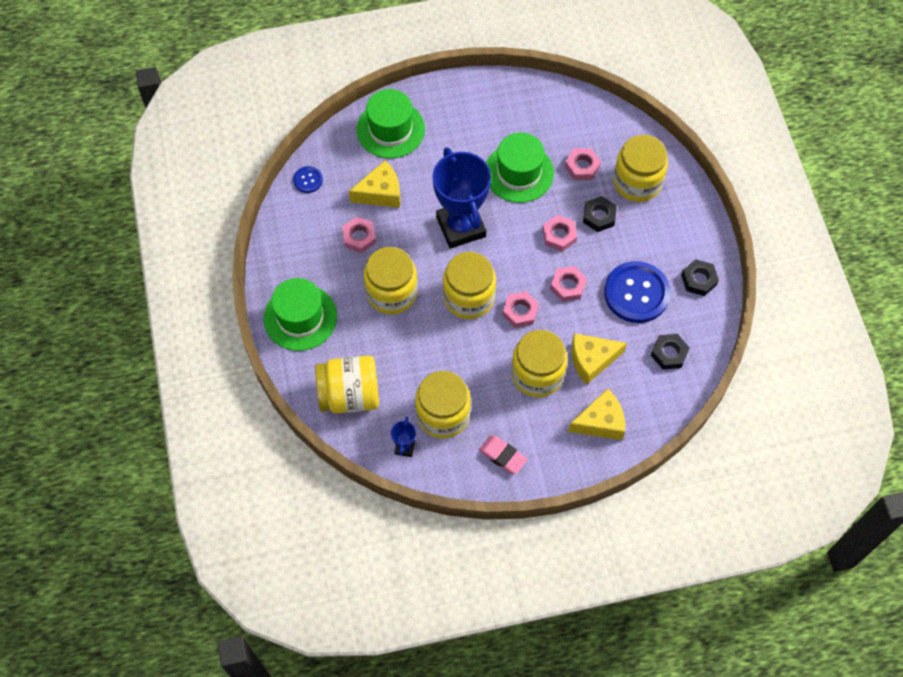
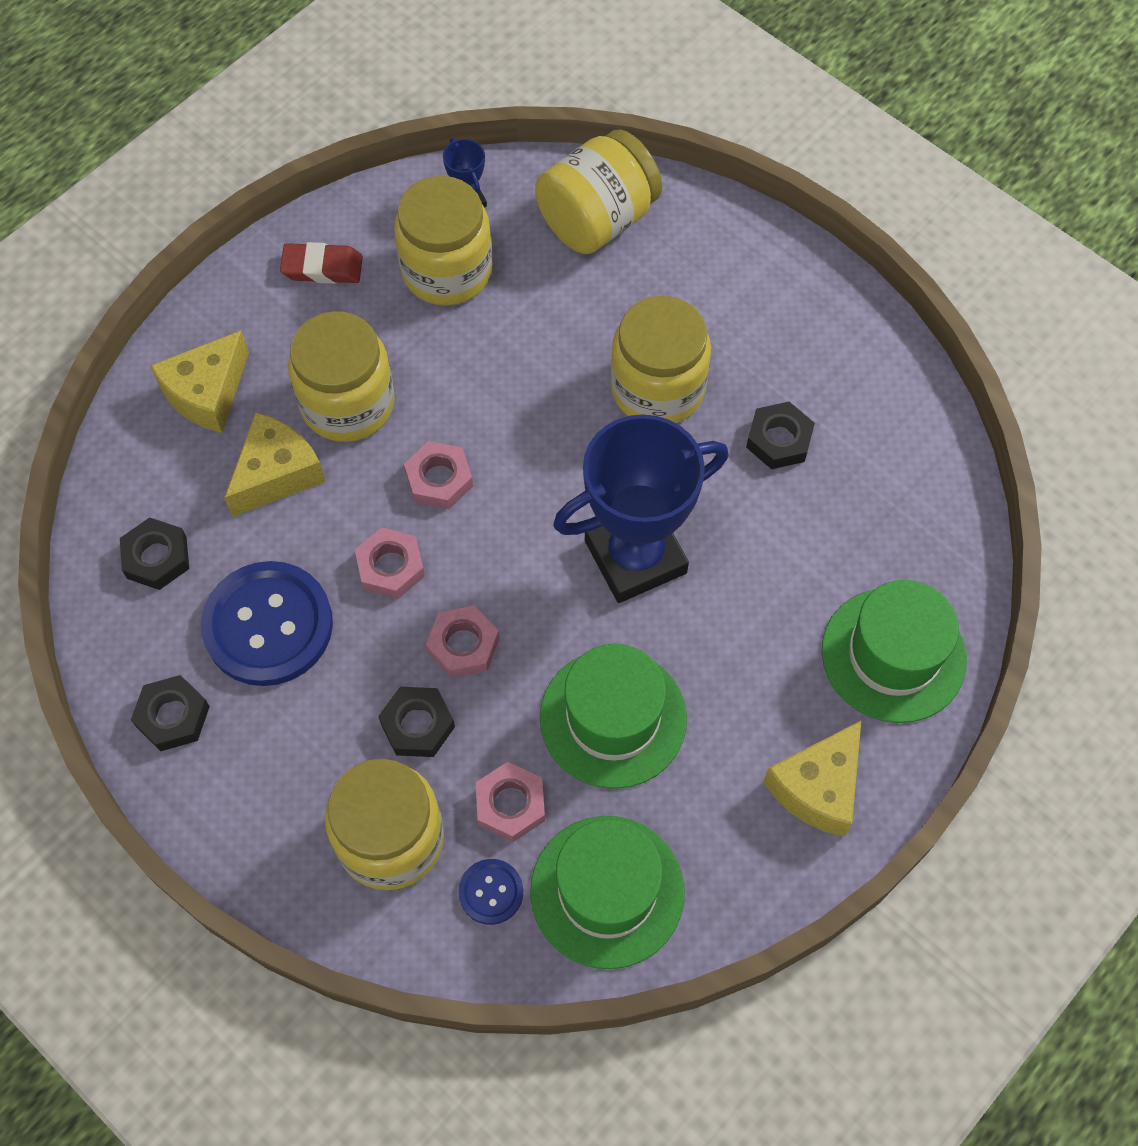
camera: 145 degrees right, 0 degrees up
green hat [264,278,337,351] -> green hat moved to [530,816,685,969]
blue button [293,166,323,193] -> blue button moved to [458,859,523,925]
pink nut [342,217,376,253] -> black nut [746,402,815,469]
yellow cheese [349,161,400,208] -> yellow cheese moved to [763,721,861,837]
blue trophy [433,147,491,249] -> blue trophy turned 60 degrees counterclockwise [553,414,728,603]
yellow jar [443,252,496,319] -> none
pink eraser [479,435,528,474] -> red eraser [280,242,363,284]

